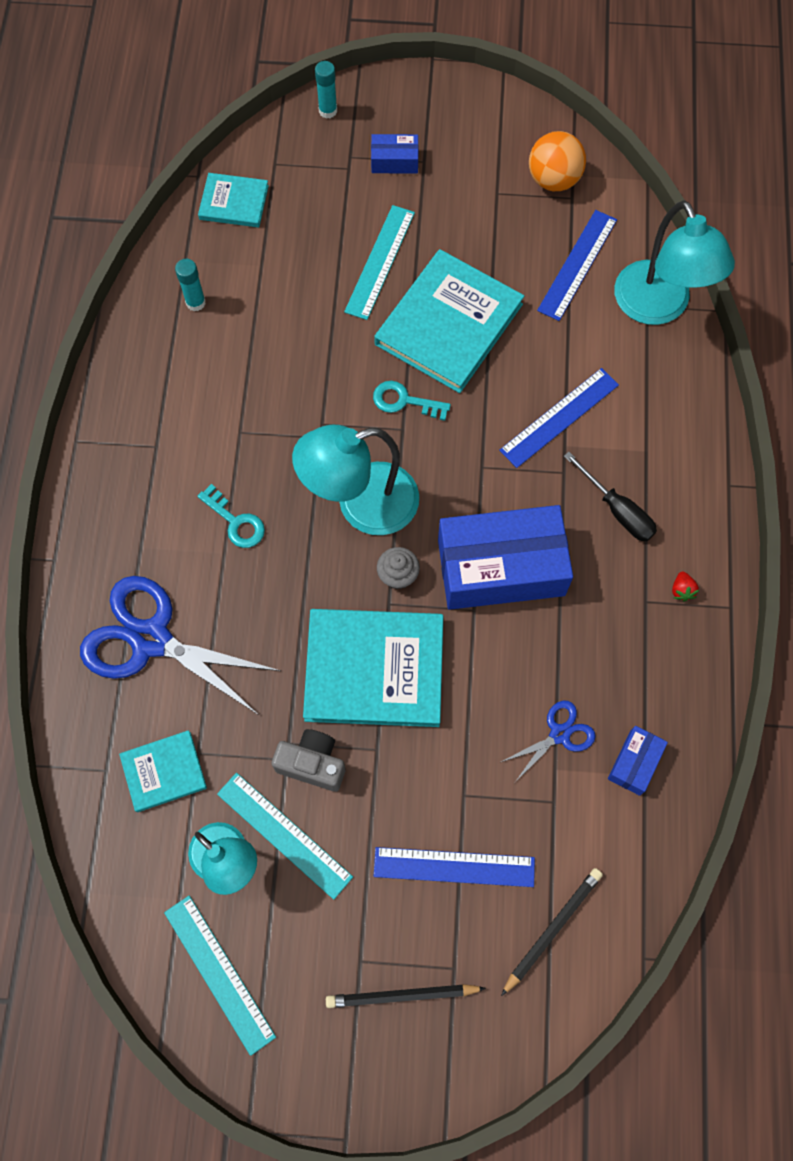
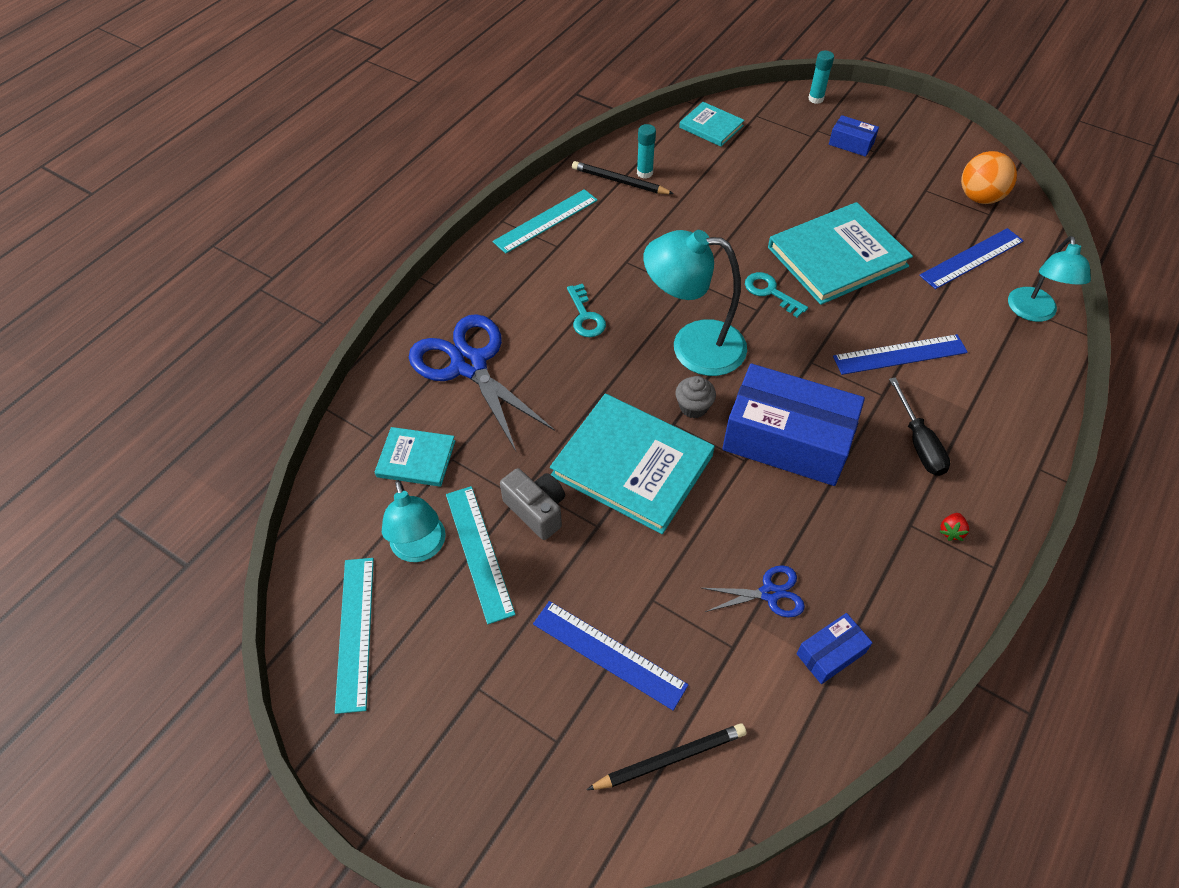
camera: 30 degrees right, 15 degrees down
black pencil [326,984,486,1008] -> black pencil moved to [572,161,674,194]
turquoise ruler [344,205,415,320] -> turquoise ruler moved to [493,189,598,254]
turquoise lamp [614,201,735,325] -> turquoise lamp [1008,236,1091,322], size x0.66

